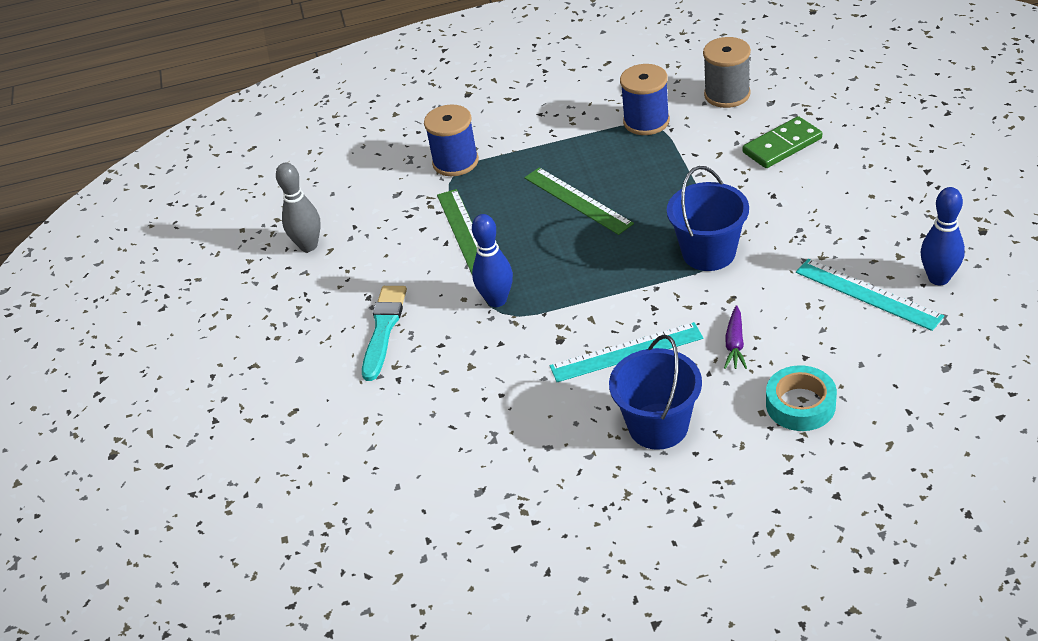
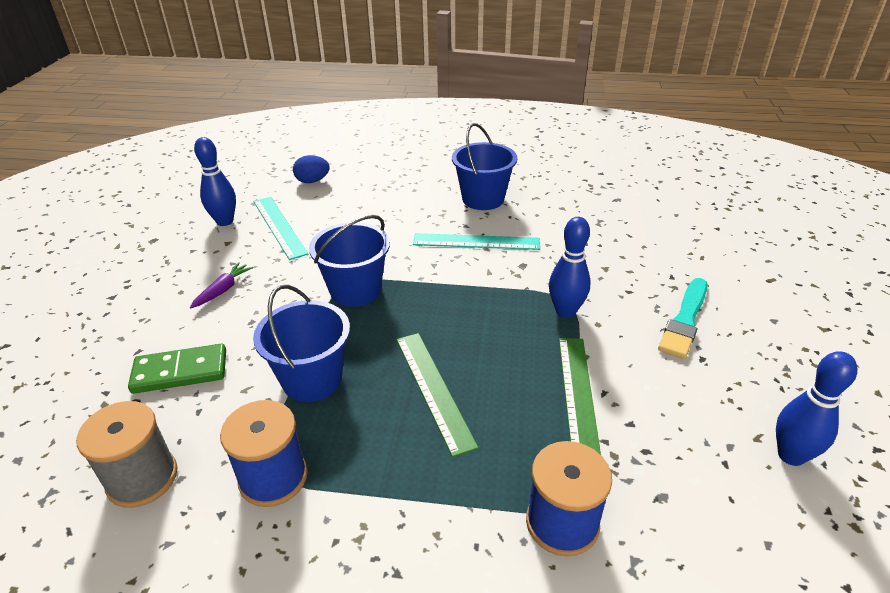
camera: 165 degrees left, 5 degrees down
grey bowling pin [276,163,321,252] -> blue bowling pin [776,351,857,466]
purple carrot [724,305,747,369] -> purple carrot moved to [190,262,253,308]
turquoise tape [766,365,837,431] -> none
none -> blue bucket [253,285,350,402]
none -> blue egg [293,155,330,183]

